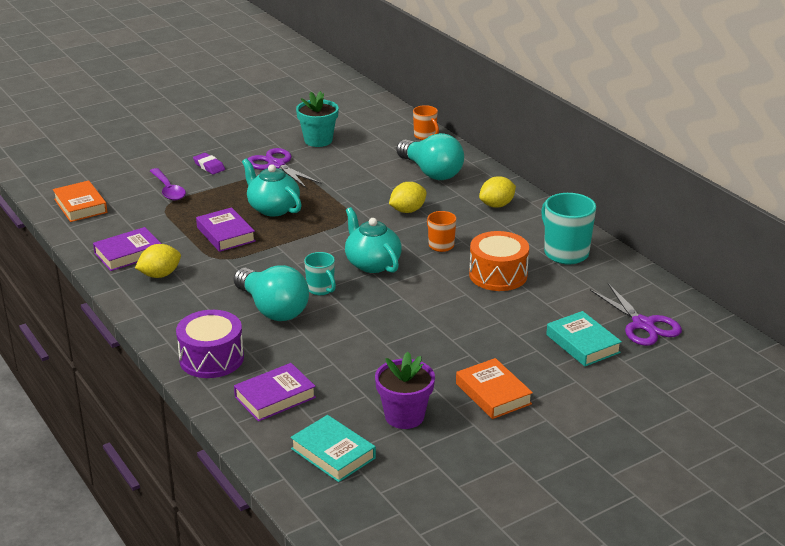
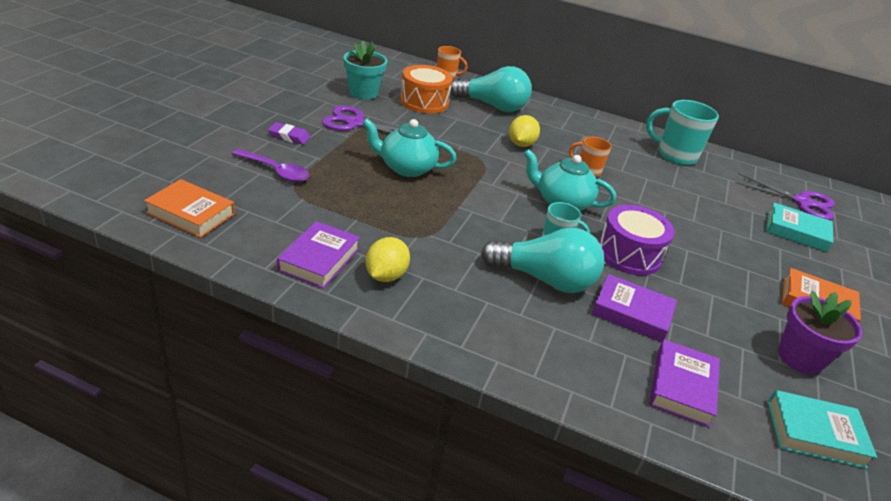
camera: 40 degrees left, 5 degrees up
purple drum [176,310,244,378] -> purple drum moved to [599,205,675,275]
purple book [196,207,255,252] -> purple book moved to [592,274,677,342]
orange drum [469,231,529,291] -> orange drum moved to [400,65,453,114]
yellow lemon [479,176,516,208] -> none

